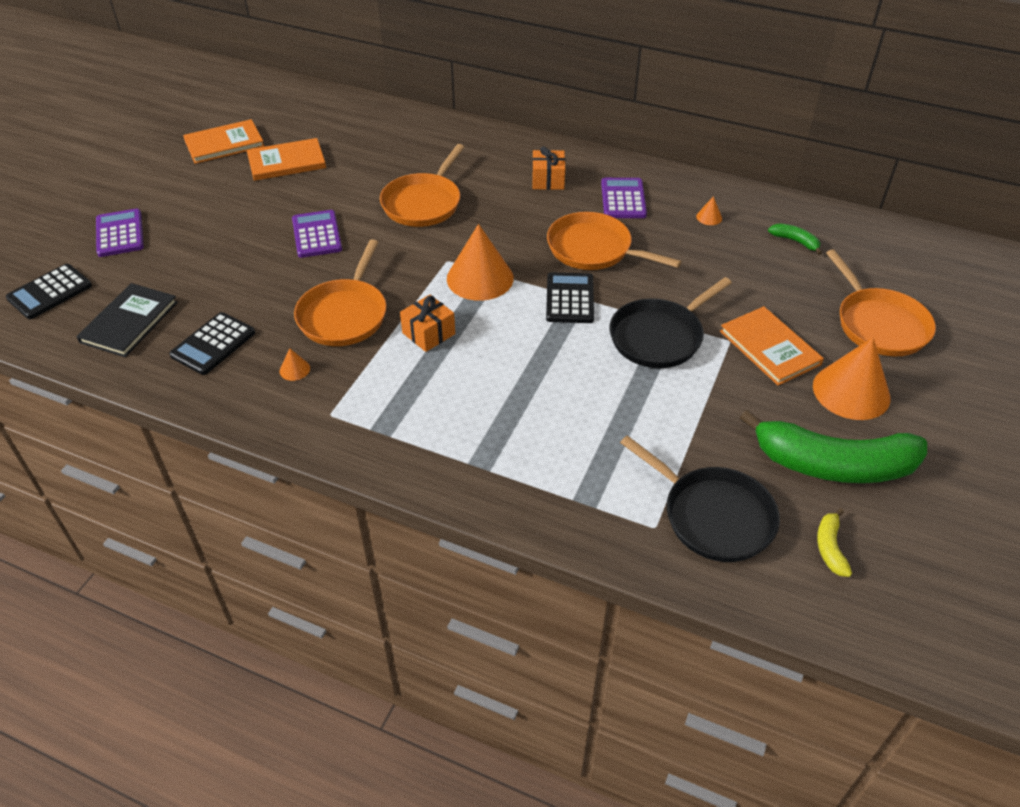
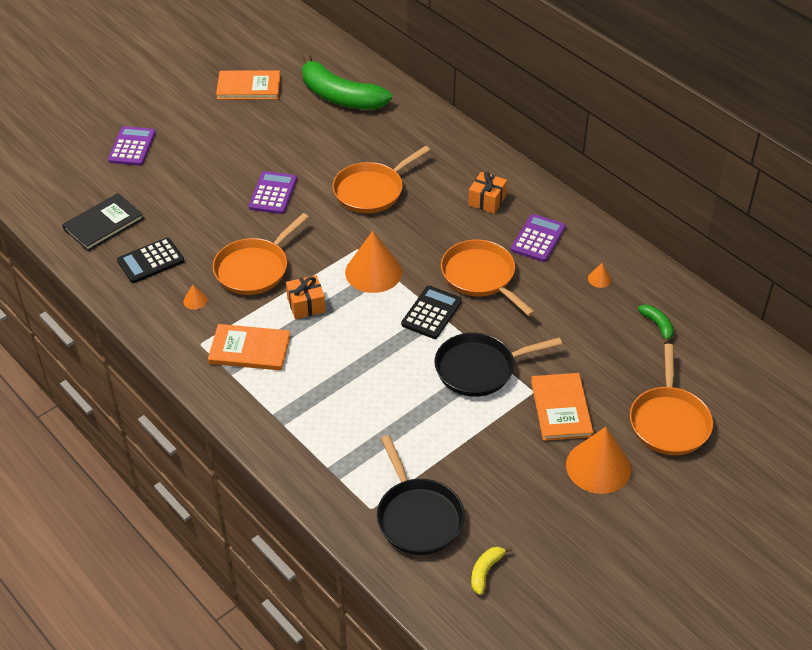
camera: 25 degrees right, 0 degrees up
black calculator [6,264,92,319] -> none
orange book [247,138,326,181] -> orange book moved to [208,324,290,371]
green banana [740,410,927,483] -> green banana moved to [302,54,392,110]

